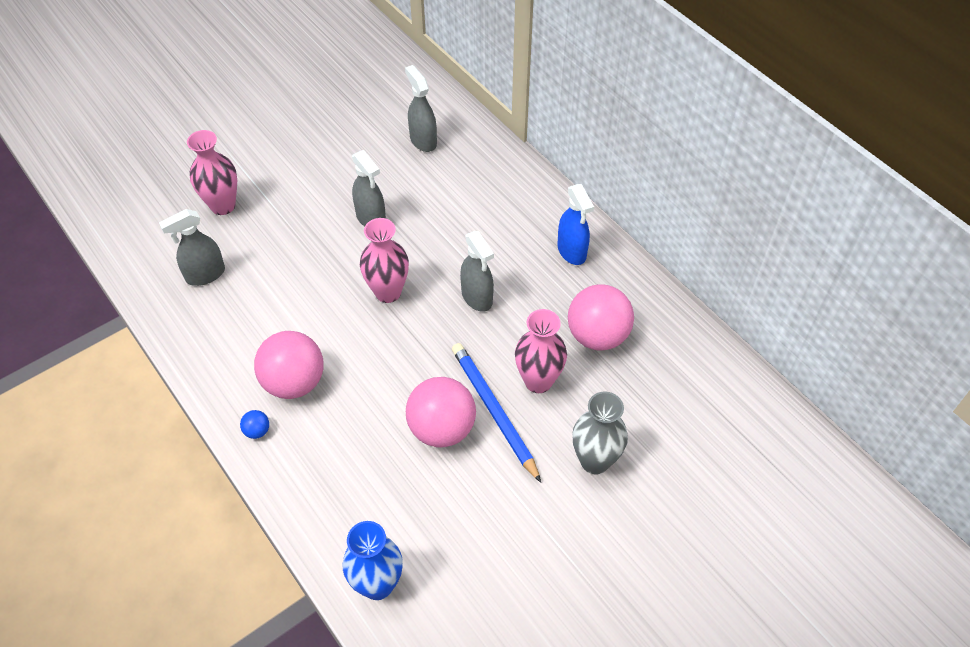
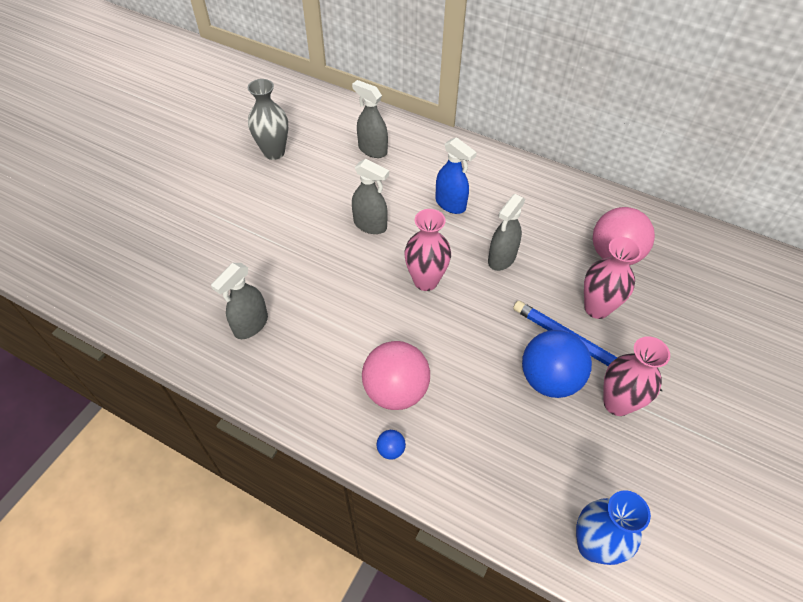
camera: 25 degrees left, 0 degrees up
pink vase [187,130,237,215] -> pink vase moved to [603,336,670,416]
pink ball [406,377,476,447] -> blue ball [522,330,592,398]
grey spray bottle [460,231,494,312] -> grey spray bottle turned 90 degrees clockwise [488,194,525,271]
blue spray bottle [558,184,594,265] -> blue spray bottle moved to [435,137,477,214]
grey vase [572,392,628,474] -> grey vase moved to [248,79,288,160]

